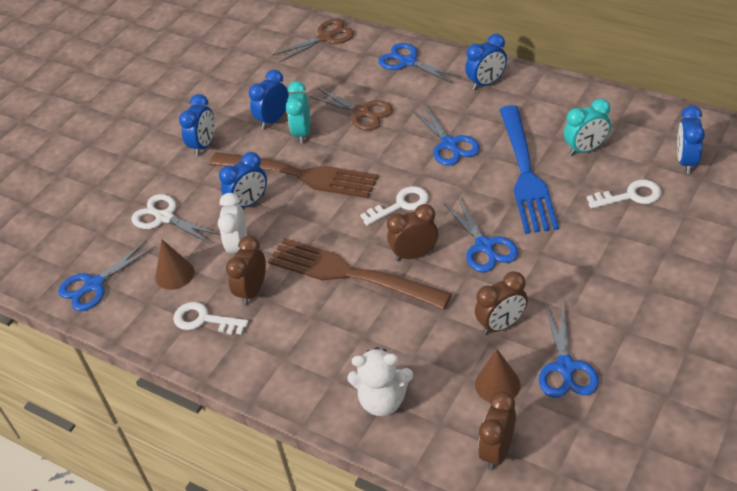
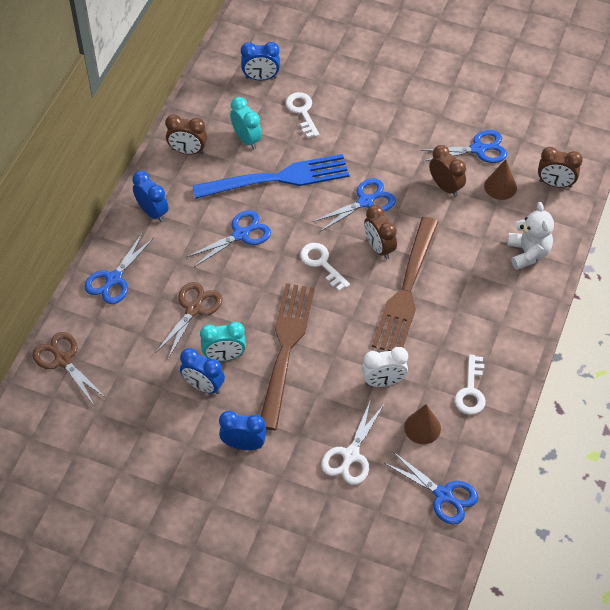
camera: 105 degrees left, 10 degrees up
blue clock [219,152,267,208] -> none
brown clock [226,236,266,306] -> brown clock moved to [165,114,207,155]

